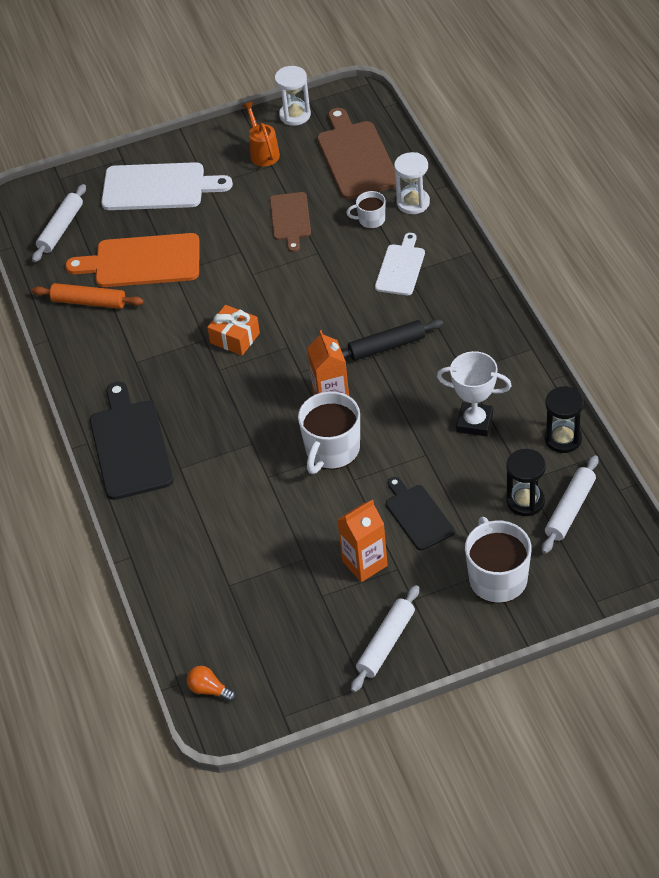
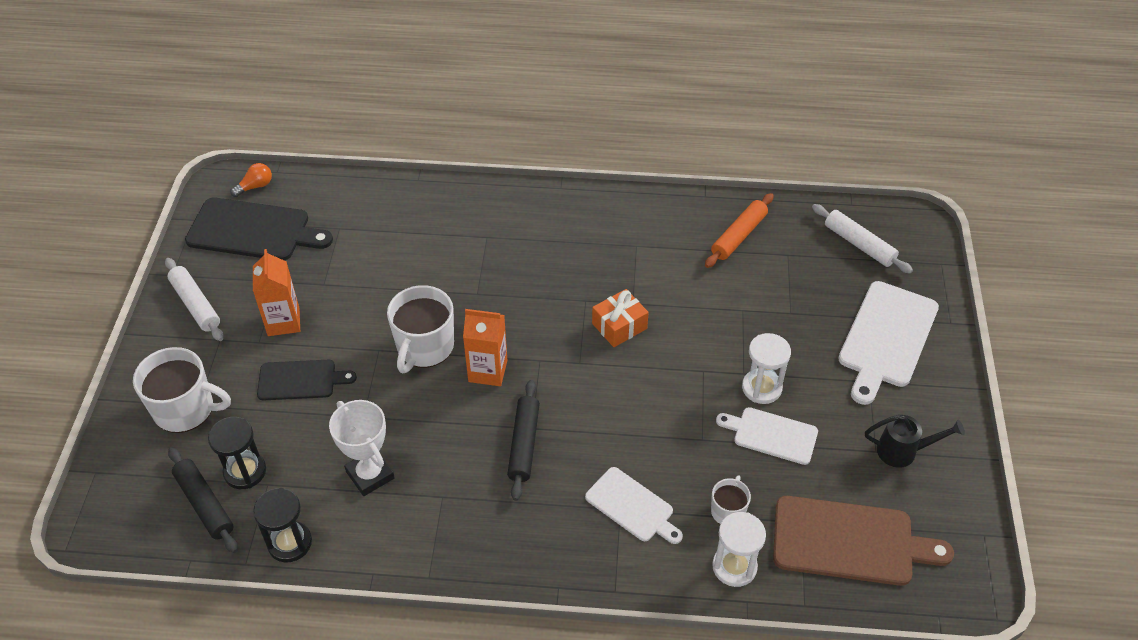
camera: 110 degrees right, 0 degrees up
orange cutting board [65,233,200,287] -> none
black cutting board [90,382,174,500] -> black cutting board moved to [185,198,333,260]
orange watering can [242,102,280,166] -> black watering can [865,415,965,468]
brown cutting board [270,192,311,252] -> white cutting board [716,407,818,465]
white hourglass [275,66,311,126] -> white hourglass moved to [742,333,791,404]
white mug [298,391,360,474] -> white mug turned 120 degrees counterclockwise [387,285,454,373]
white trophy [437,351,512,436] -> white trophy turned 75 degrees counterclockwise [329,400,395,496]
white rolling pin [542,455,599,554] -> black rolling pin [168,447,238,553]

